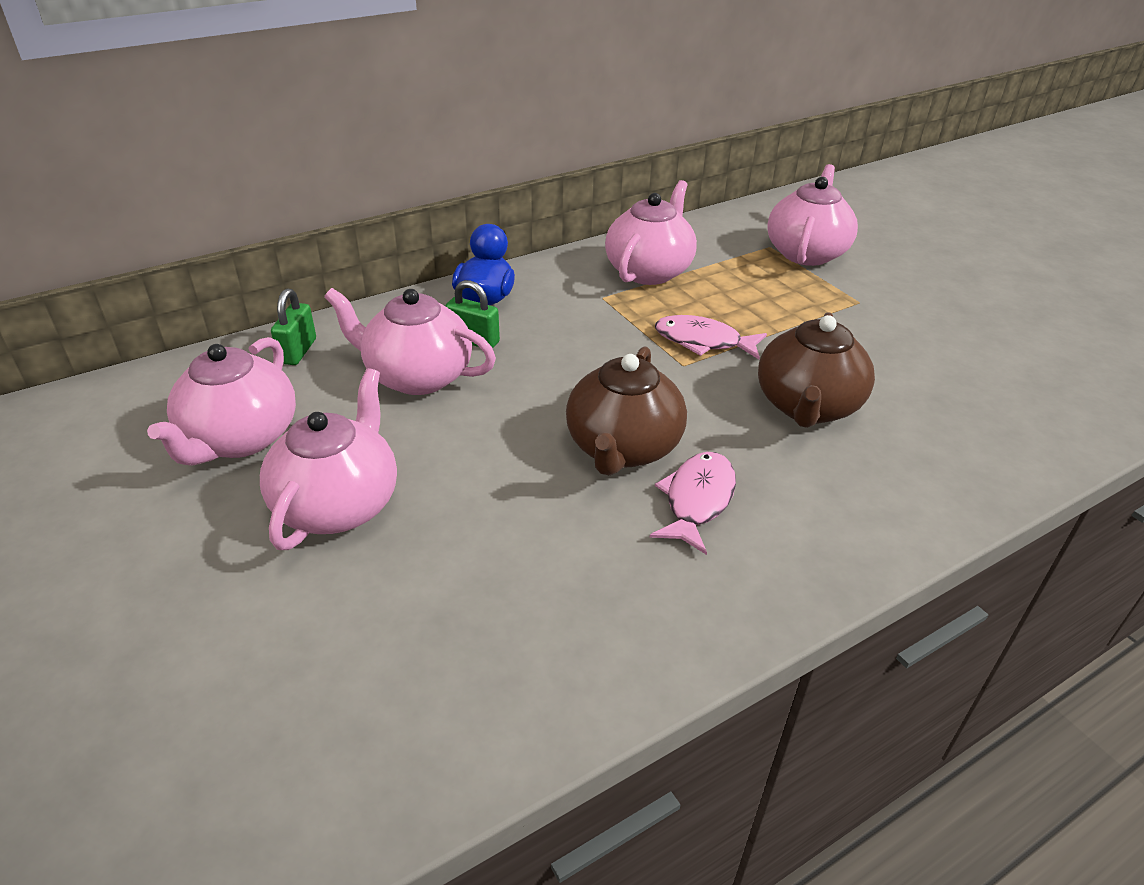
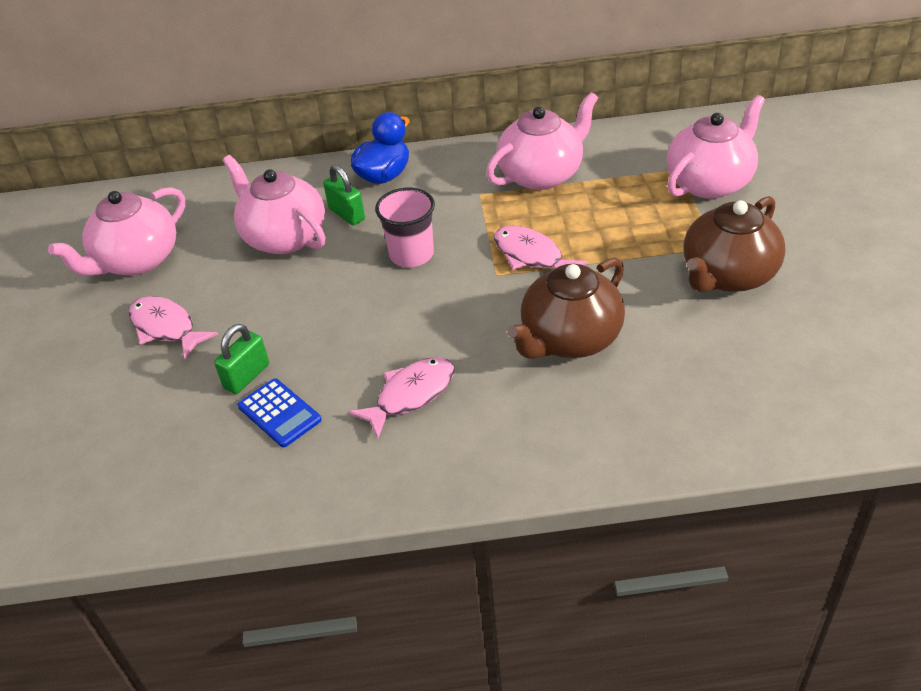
camera: 30 degrees right, 5 degrees up
pink teapot [260,368,397,550] -> pink fish [128,296,218,360]
green padlock [271,288,316,365] -> green padlock moved to [214,324,269,394]
brown teapot [566,346,687,476] -> brown teapot moved to [684,196,786,293]
none -> blue calculator [238,378,322,447]
none -> pink cup [375,187,435,267]

